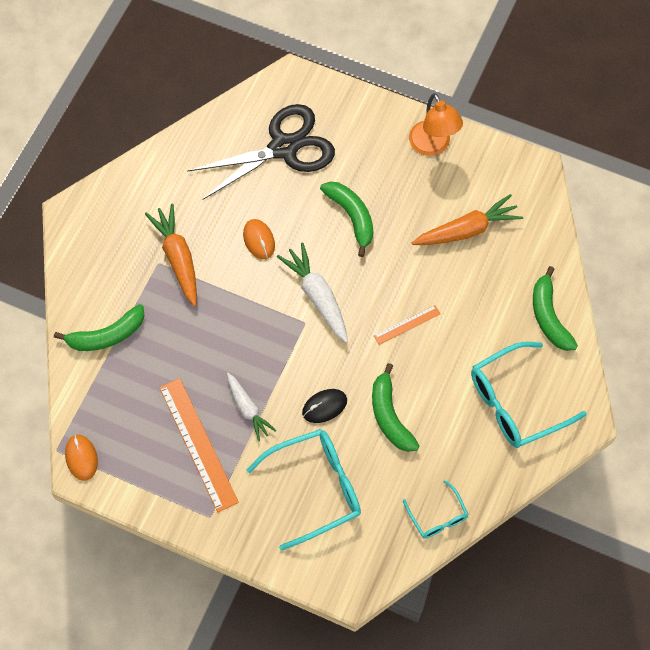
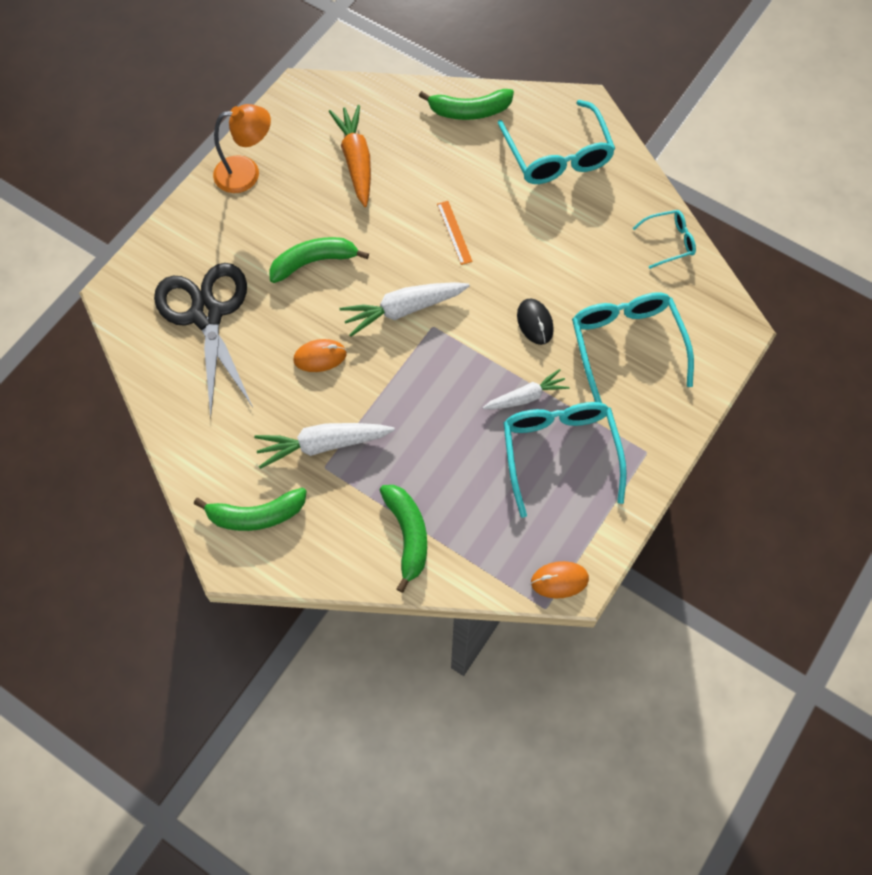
camera: 80 degrees left, 0 degrees up
orange carrot [145,204,197,306] -> white carrot [254,423,395,469]
orange ruler [159,378,239,512] -> turquoise glasses [503,402,627,518]
green banana [372,363,419,452] -> green banana moved to [194,488,307,531]

